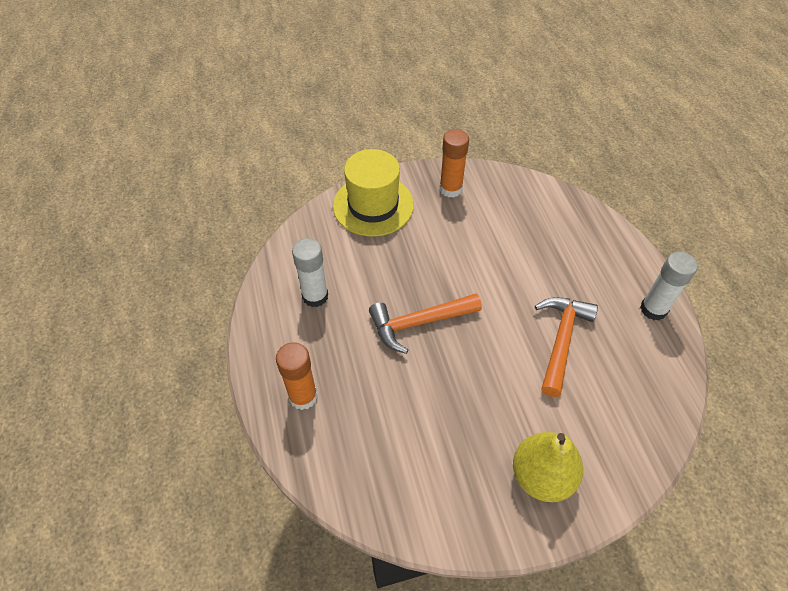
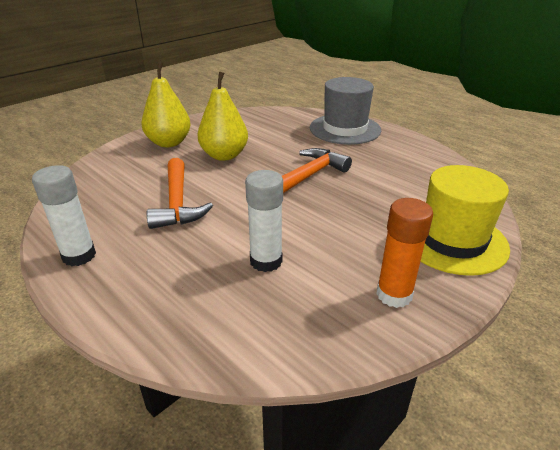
camera: 150 degrees right, 20 degrees down
orange glue stick [276,342,318,410] -> grey hat [310,77,381,145]
white glue stick [292,238,328,307] -> white glue stick moved to [245,170,283,272]
none -> yellow pear [198,71,248,161]

